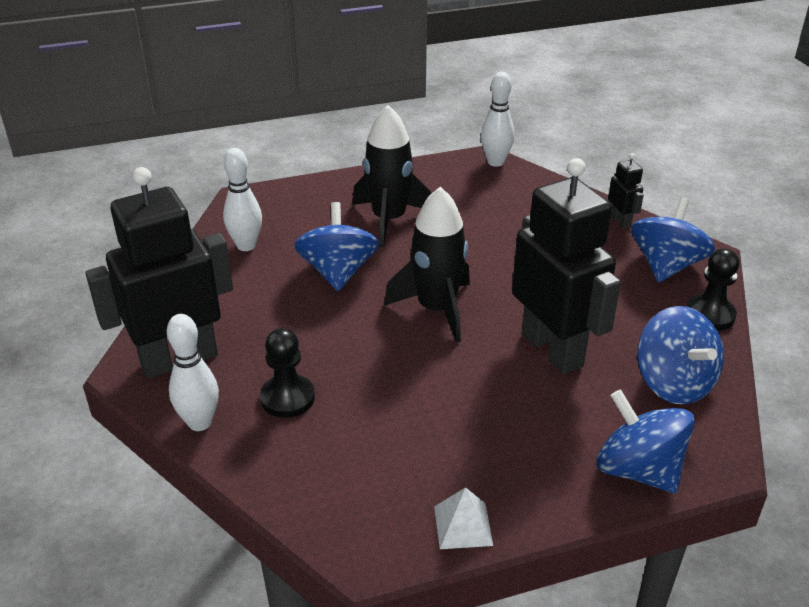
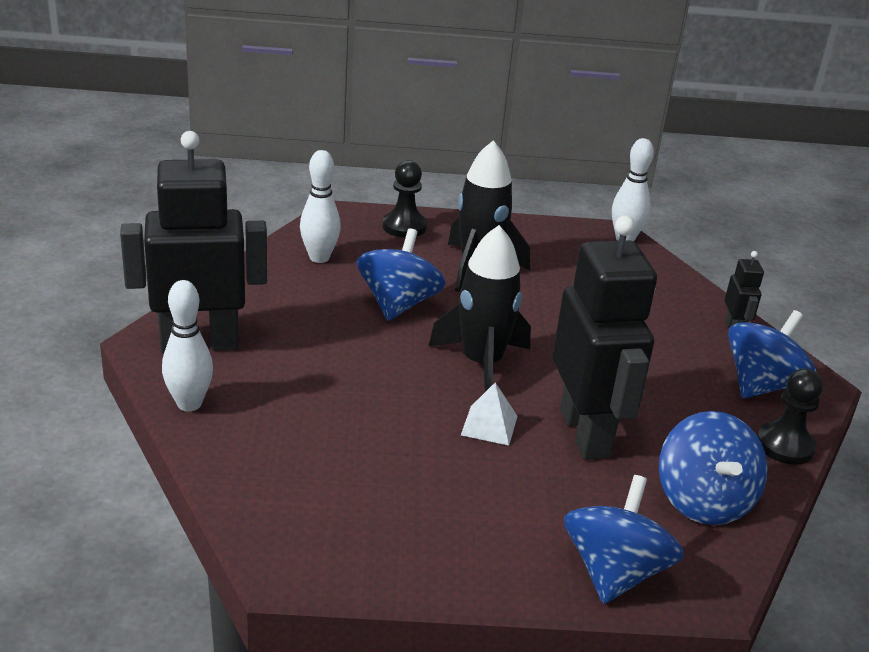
camera: 15 degrees right, 5 degrees down
black pawn [260,328,315,418] -> black pawn moved to [382,160,427,238]
white pyramid [434,487,493,549] -> white pyramid moved to [461,382,518,446]
blue spinning top [596,389,695,493] -> blue spinning top turned 45 degrees clockwise [564,475,684,604]

